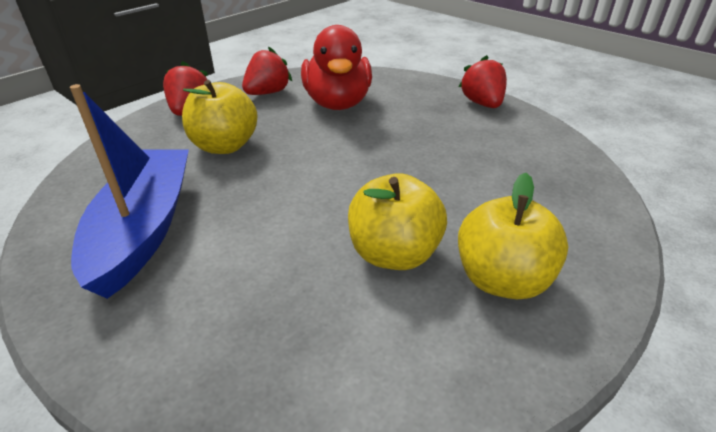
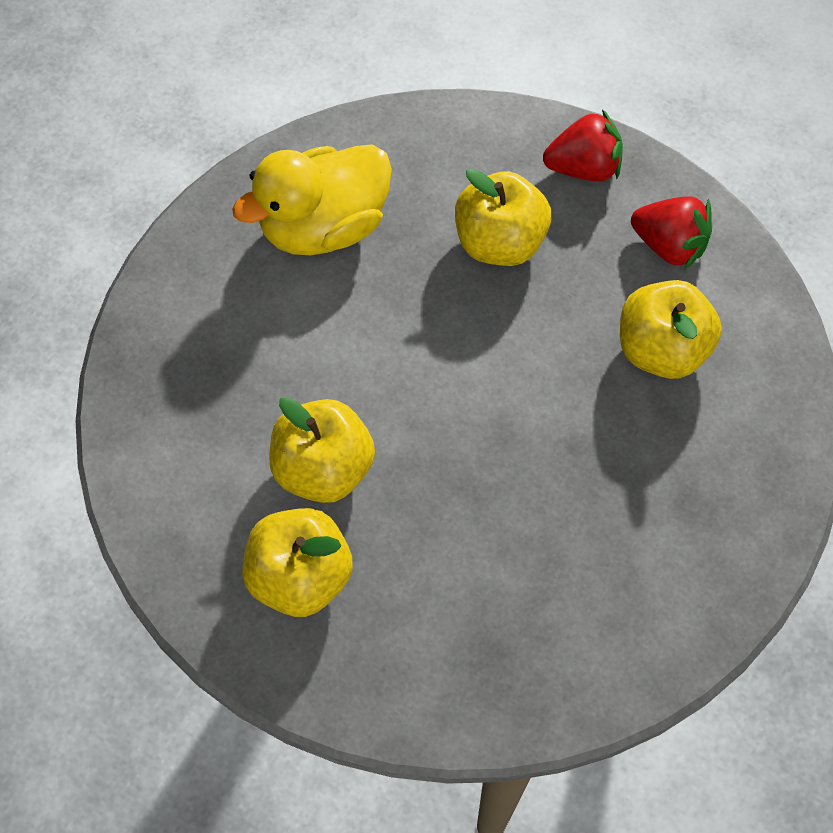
camera: 80 degrees right, 25 degrees up
blue boat [70,84,189,299] -> yellow duck [232,144,392,255]
red duck [301,25,372,110] -> yellow apple [620,280,722,379]
red strawberry [459,55,507,108] -> none

